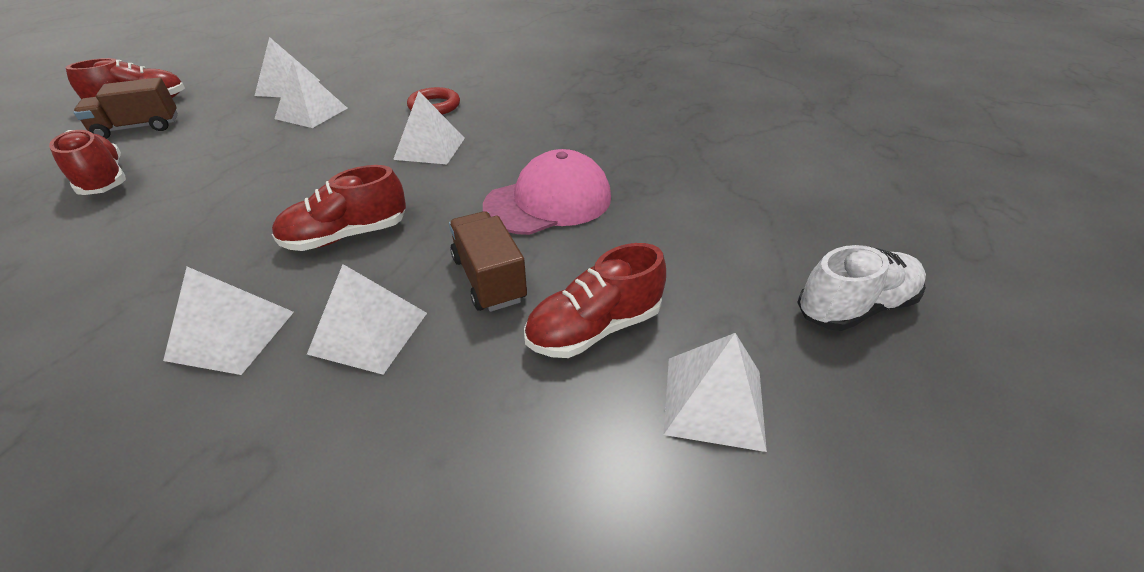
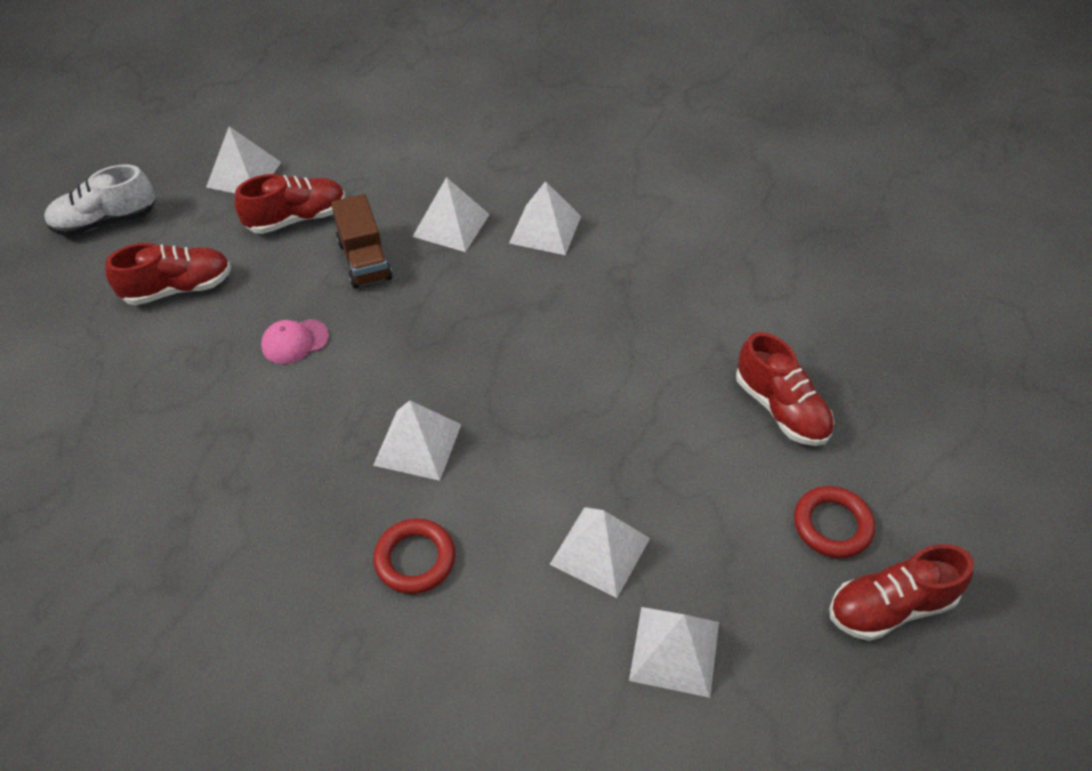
camera: 175 degrees left, 10 degrees up
brown truck [73,77,178,139] -> red ring [794,486,875,558]
red shoe [272,165,406,251] -> red shoe moved to [105,243,231,305]
pink cap [483,149,611,235] -> pink cap [261,319,329,364], size x0.50

